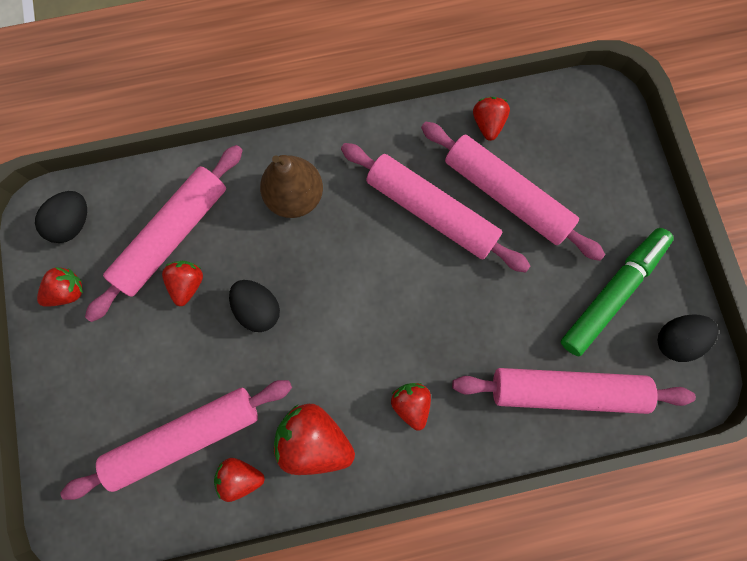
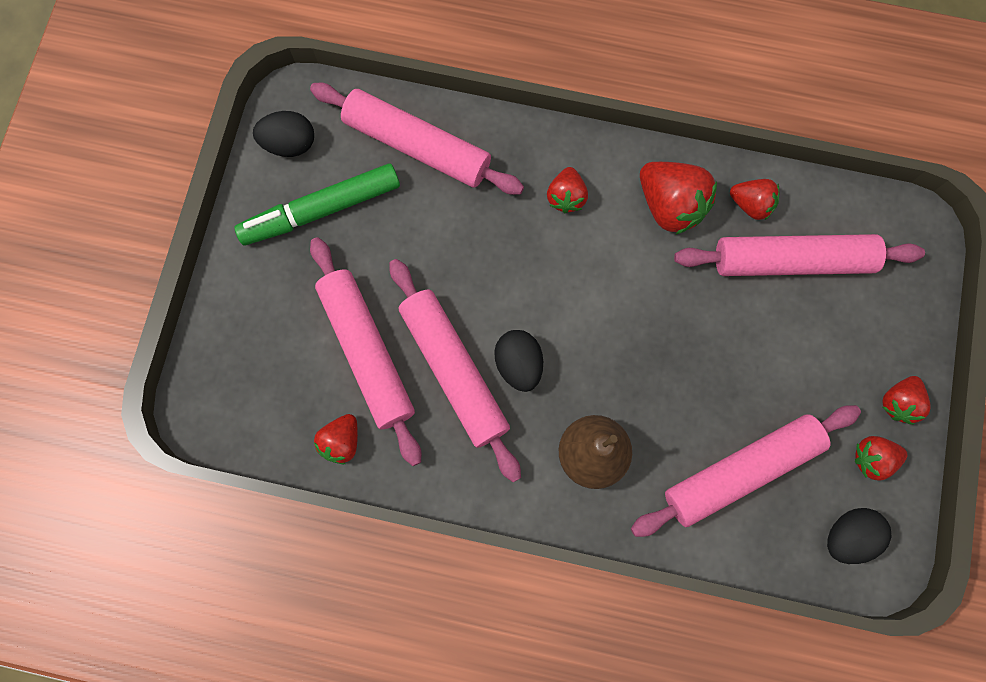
camera: 155 degrees left, 0 degrees up
red strawberry [162,261,203,306] -> red strawberry moved to [883,376,931,425]
black egg [229,280,280,332] -> black egg moved to [494,330,543,392]

